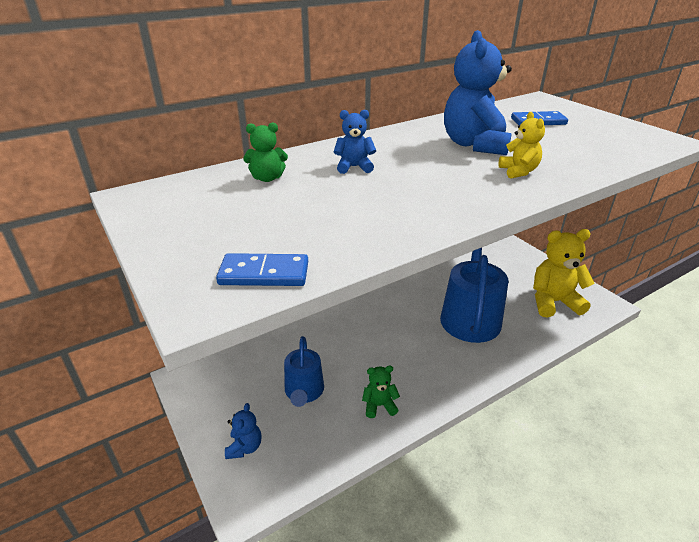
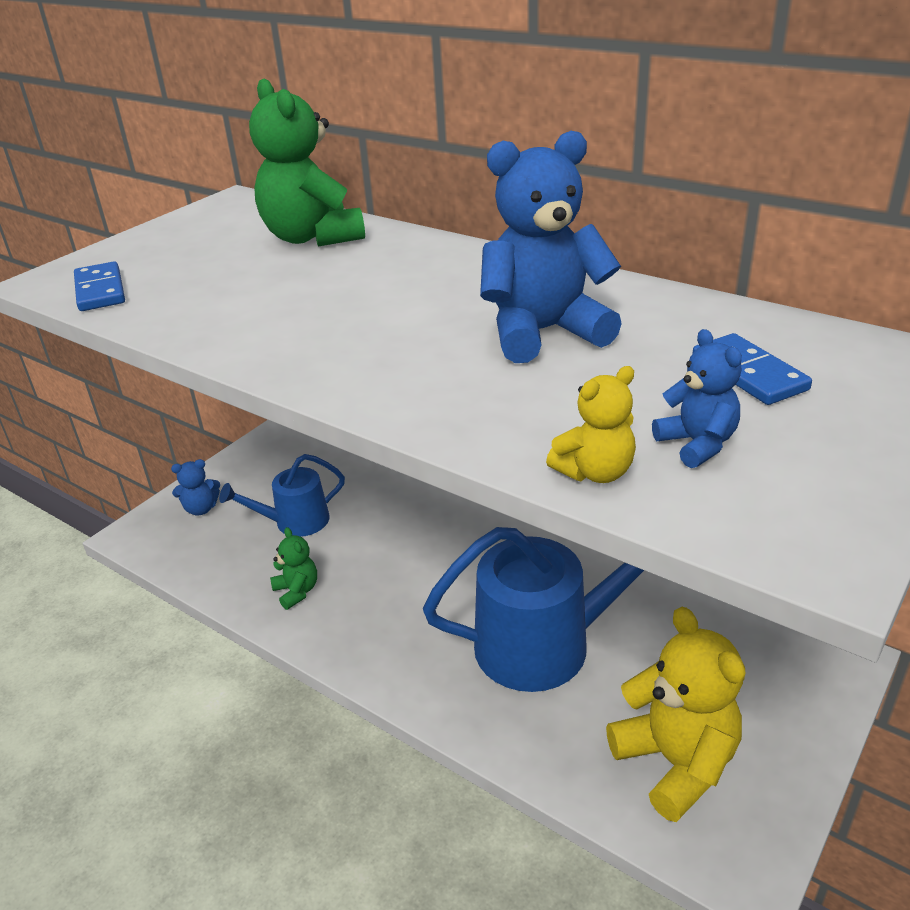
camera: 70 degrees right, 0 degrees up
green teddy bear [243,122,288,182] -> green teddy bear [249,79,365,246], size x2.00
blue teddy bear [334,110,376,174] -> blue teddy bear moved to [652,329,742,468]
yellow teddy bear [498,112,545,179] -> yellow teddy bear moved to [546,366,636,483]

